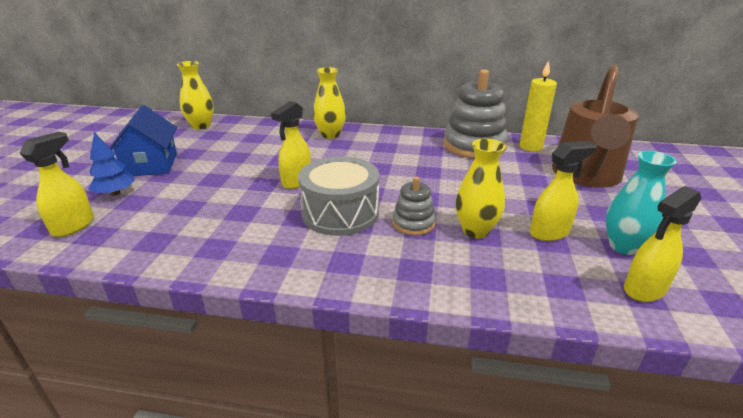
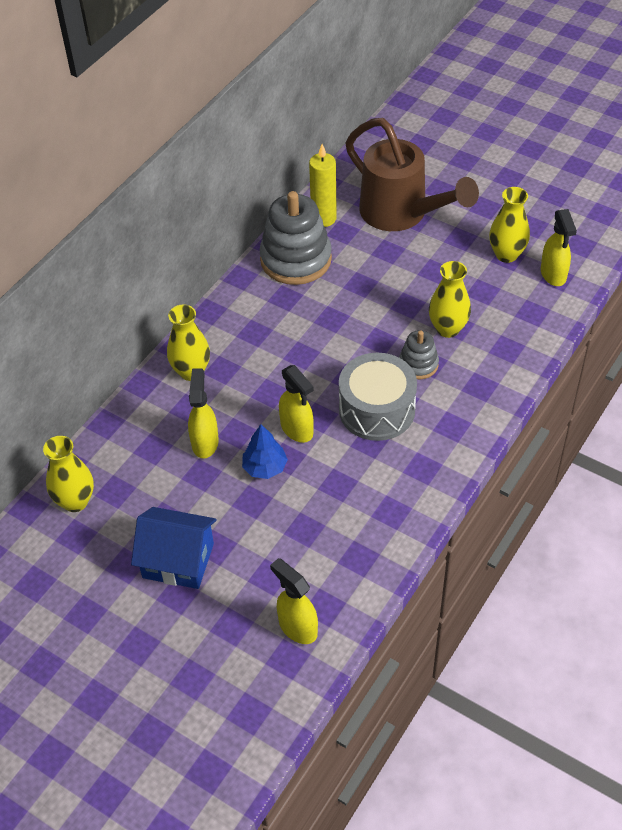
camera: 65 degrees left, 20 degrees up
blue tree [88,132,135,196] -> blue tree moved to [242,424,288,479]
yellow spray bottle [530,141,597,241] -> yellow spray bottle moved to [188,368,219,459]
turquoise vase [605,151,677,255] -> yellow vase [489,187,530,263]

